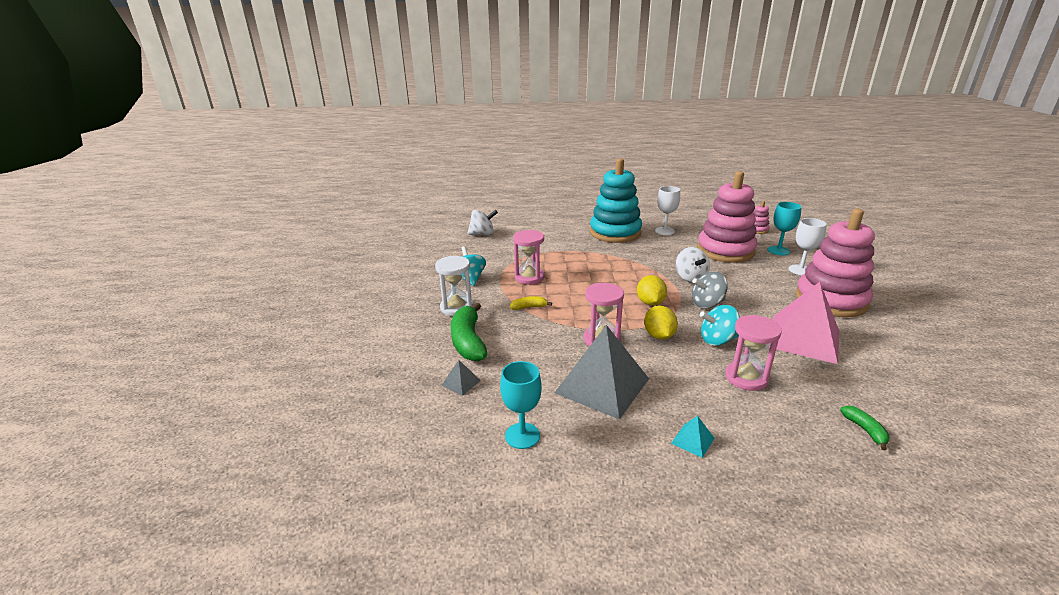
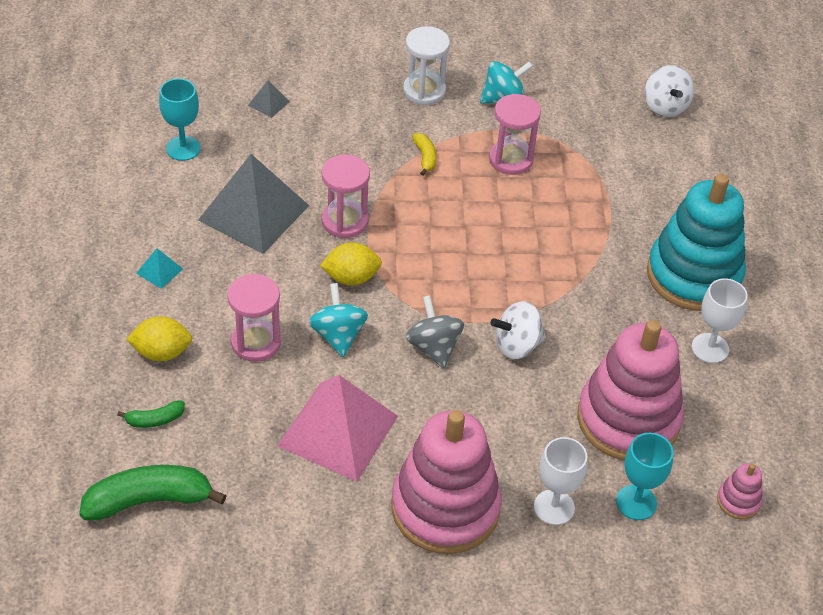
camera: 85 degrees right, 20 degrees up
green banana [451,303,487,361] -> green banana moved to [79,465,227,520]
yellow lemon [637,275,667,306] -> yellow lemon moved to [126,316,192,362]

